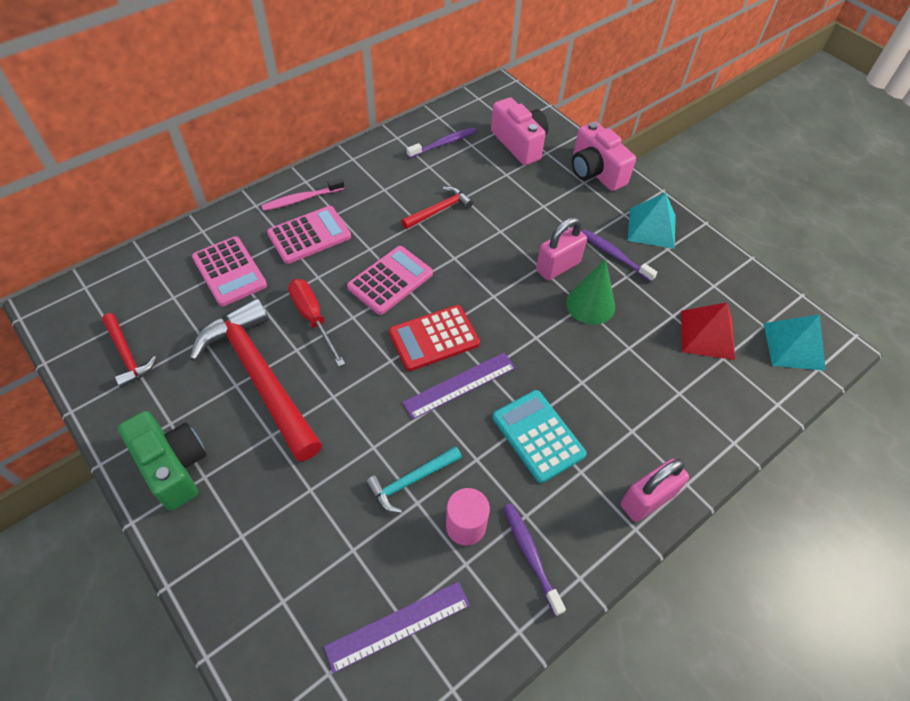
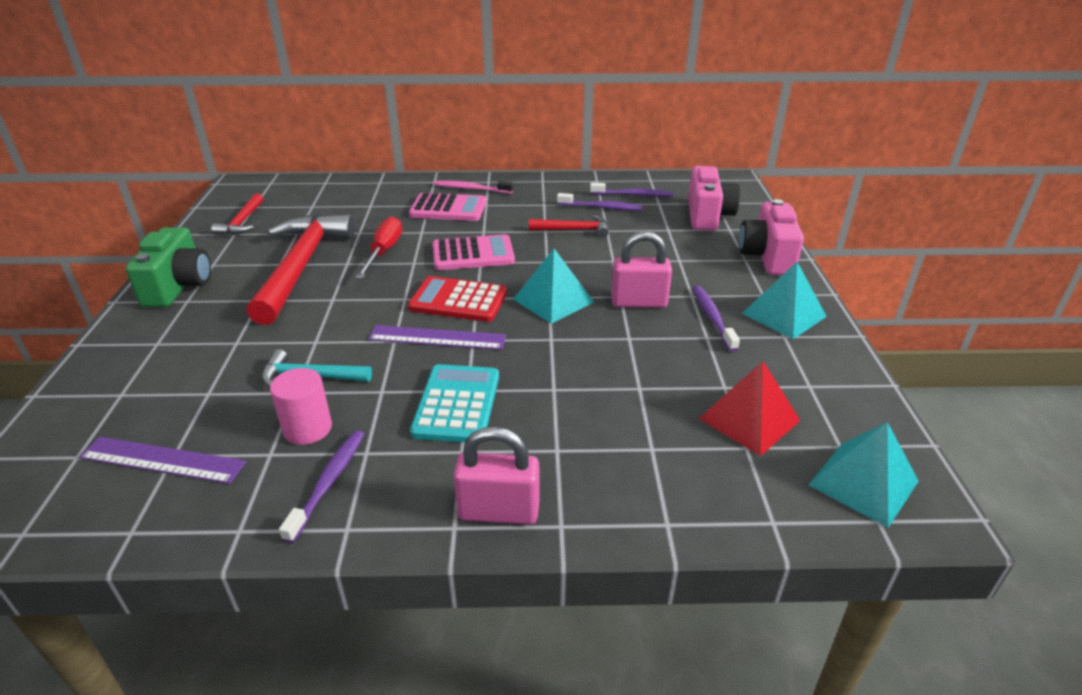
camera: 40 degrees right, 20 degrees down
pink calculator [192,236,267,306] -> none
green cone [566,259,615,325] -> none
none -> turquoise pyramid [513,249,594,324]
none -> purple toothbrush [557,193,642,211]

